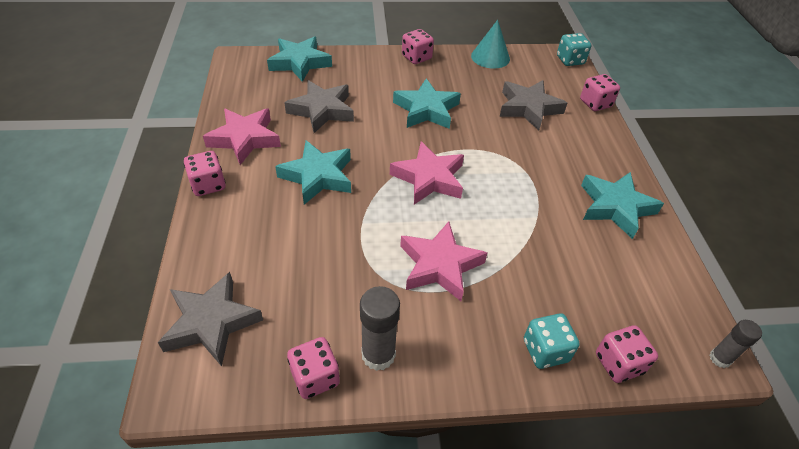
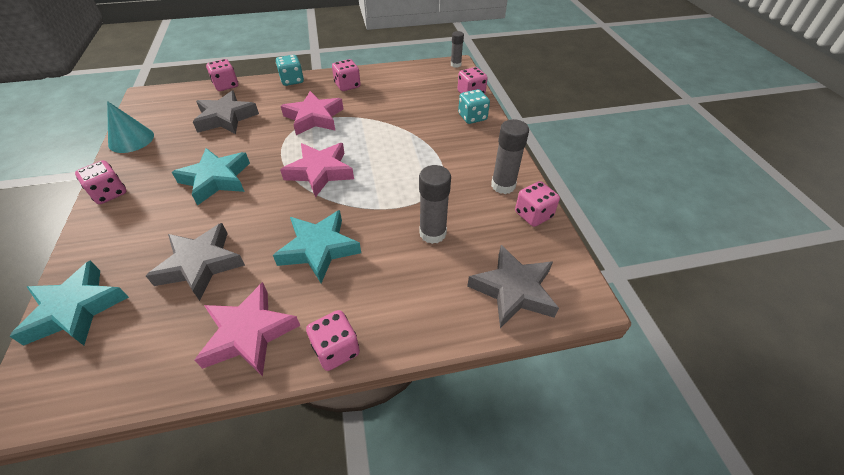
camera: 95 degrees left, 0 degrees up
pink star [400,221,488,301] -> pink star moved to [281,91,343,135]
turquoise dice [557,33,591,66] -> turquoise dice moved to [276,55,304,86]
turquoise star [581,172,664,239] -> pink dice [332,59,361,91]
none -> grey glue stick [419,165,451,244]

